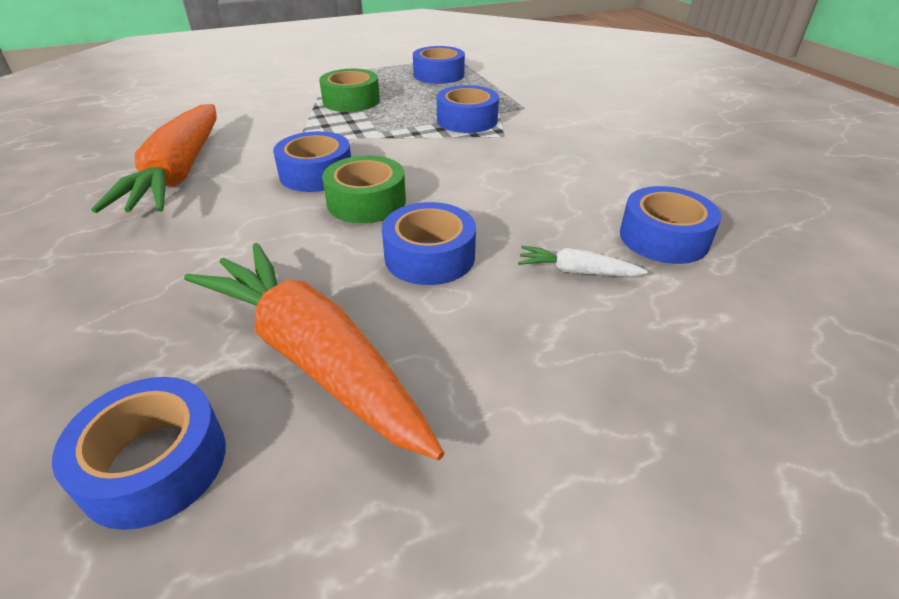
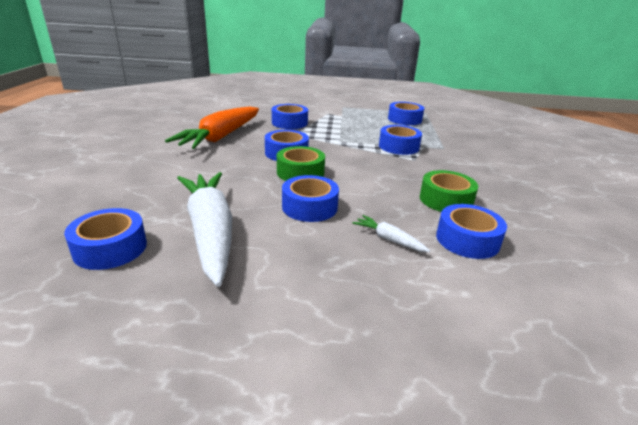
camera: 25 degrees right, 10 degrees down
orange carrot [184,243,444,460] -> white carrot [177,172,232,287]
green tape [319,69,380,112] -> green tape moved to [420,170,478,212]
none -> blue tape [272,104,308,129]

